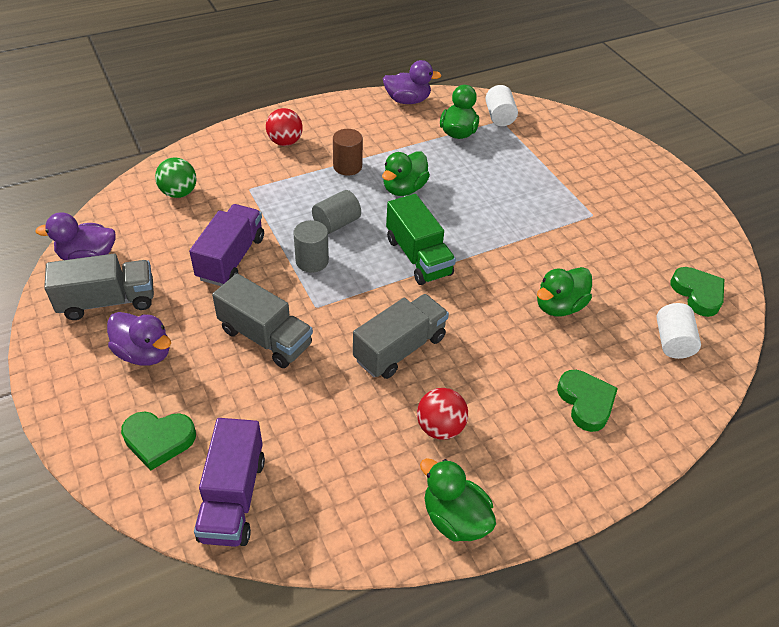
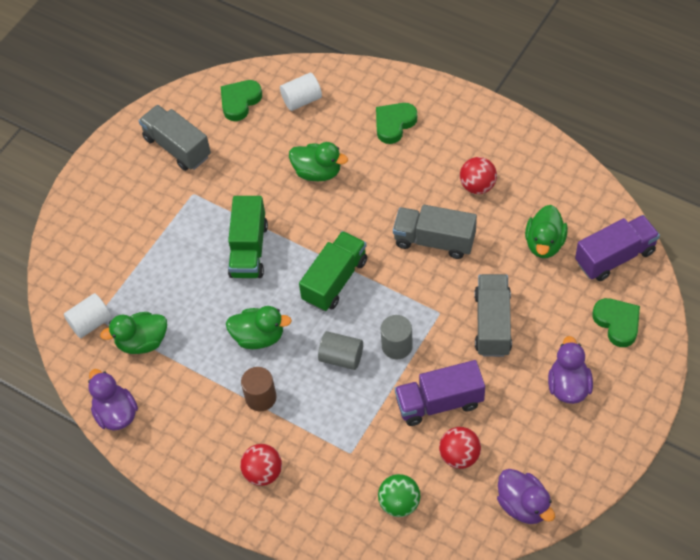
camera: 115 degrees left, 10 degrees up
grey truck [44,254,154,320] -> grey truck moved to [139,105,211,171]
green duck [420,458,496,542] -> green duck moved to [525,205,568,258]
none -> green truck [228,196,268,278]
none -> red ball [439,427,481,469]

